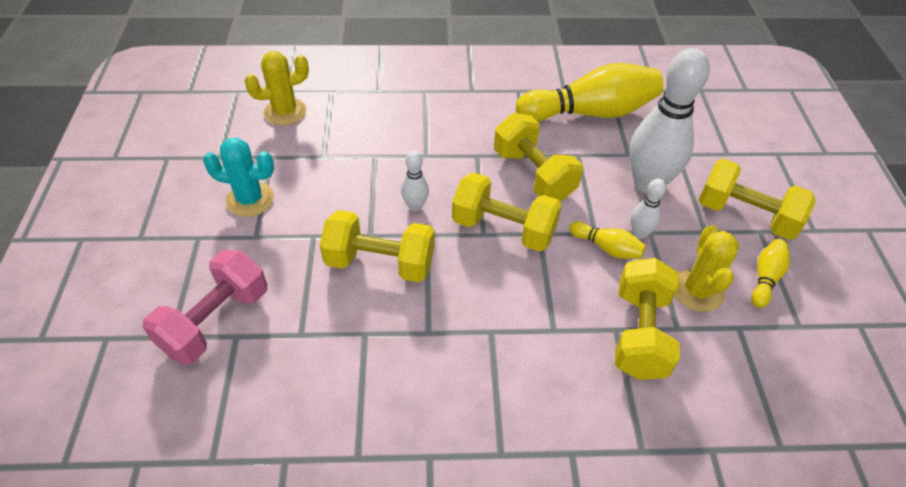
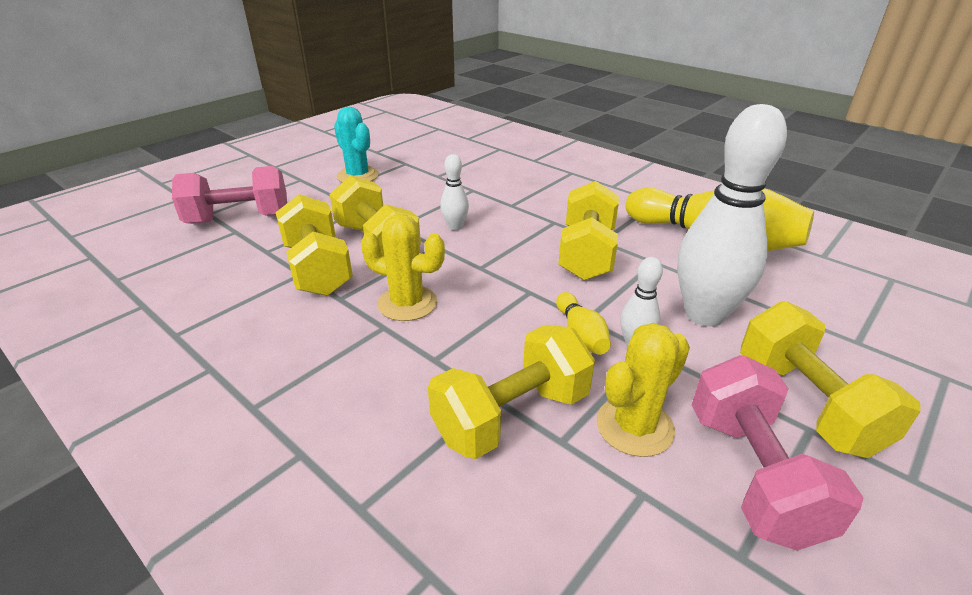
camera: 45 degrees right, 15 degrees down
yellow cactus [245,51,309,126] -> yellow cactus moved to [361,214,445,321]
yellow dumbbell [452,173,562,252] -> yellow dumbbell moved to [276,194,353,296]
yellow bowling pin [751,239,790,308] -> pink dumbbell [692,355,864,551]

